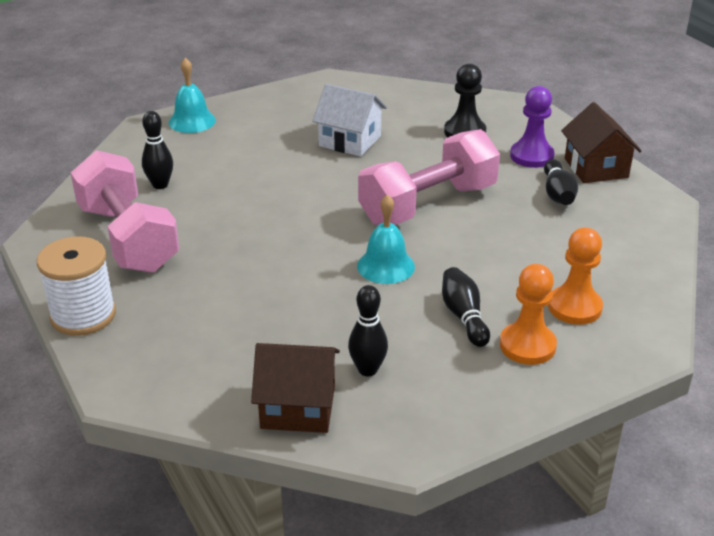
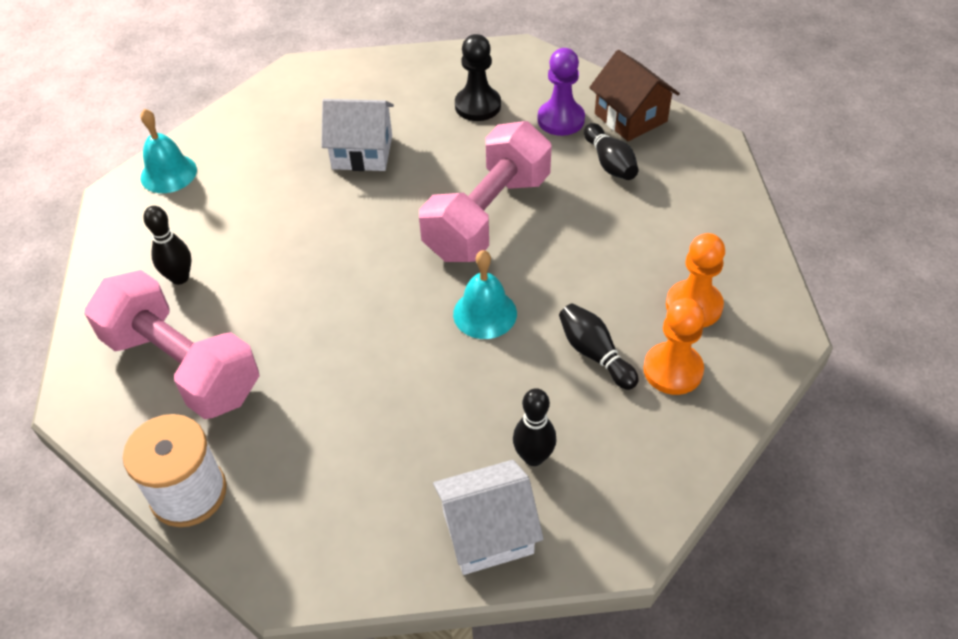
camera: 20 degrees left, 15 degrees up
brown house [251,343,340,433] -> white house [433,460,544,575]

